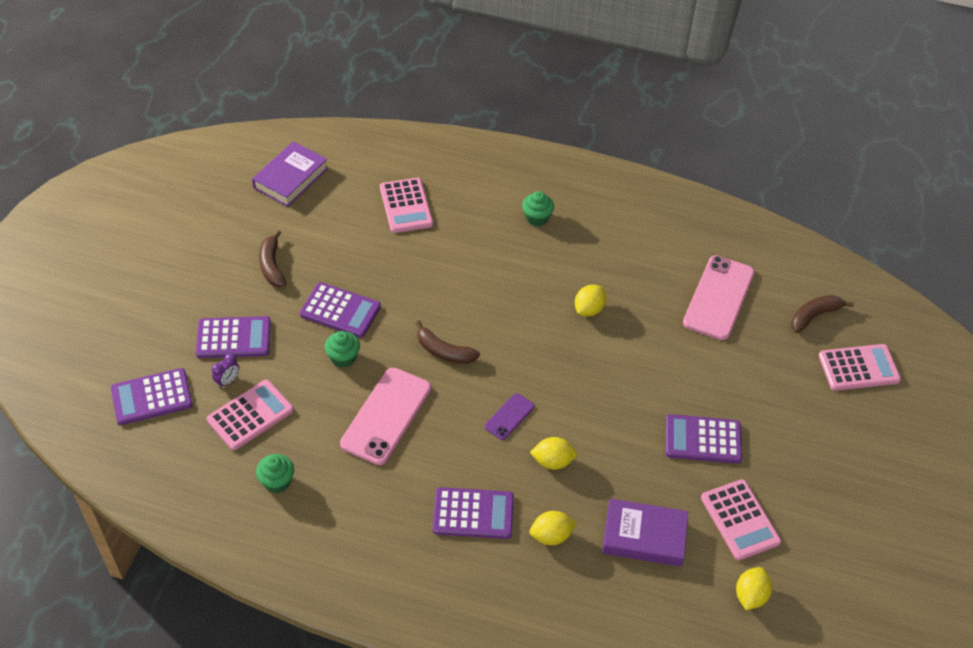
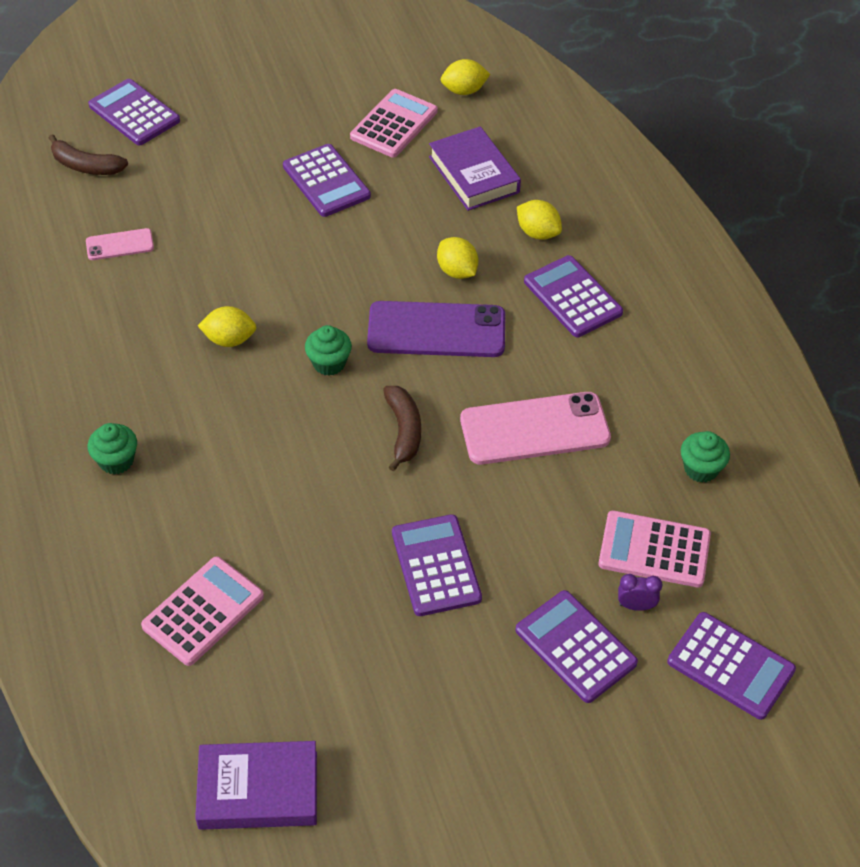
camera: 125 degrees left, 0 degrees up
brown banana [259,230,287,287] -> none
green cupcake [325,331,360,368] -> green cupcake moved to [305,325,352,376]
purple phone [484,393,534,440] -> purple phone [367,301,505,357], size x2.00
pink phone [683,255,754,340] -> pink phone [86,228,154,260], size x0.50
pink calculator [818,344,901,391] -> purple calculator [88,79,180,145]

